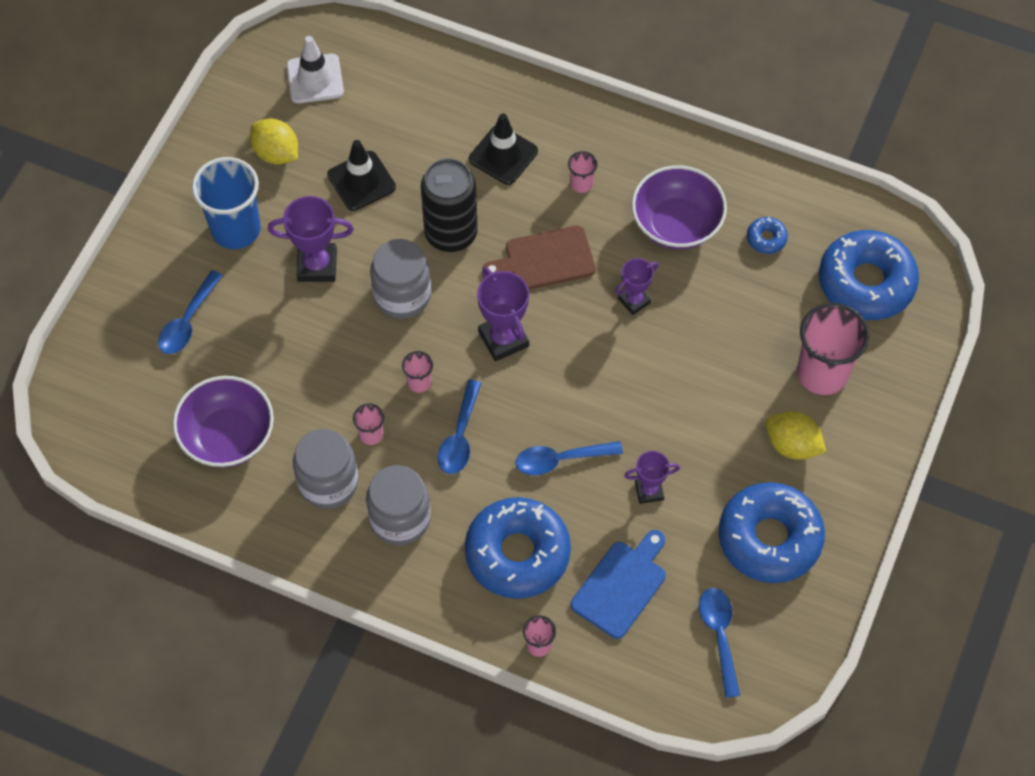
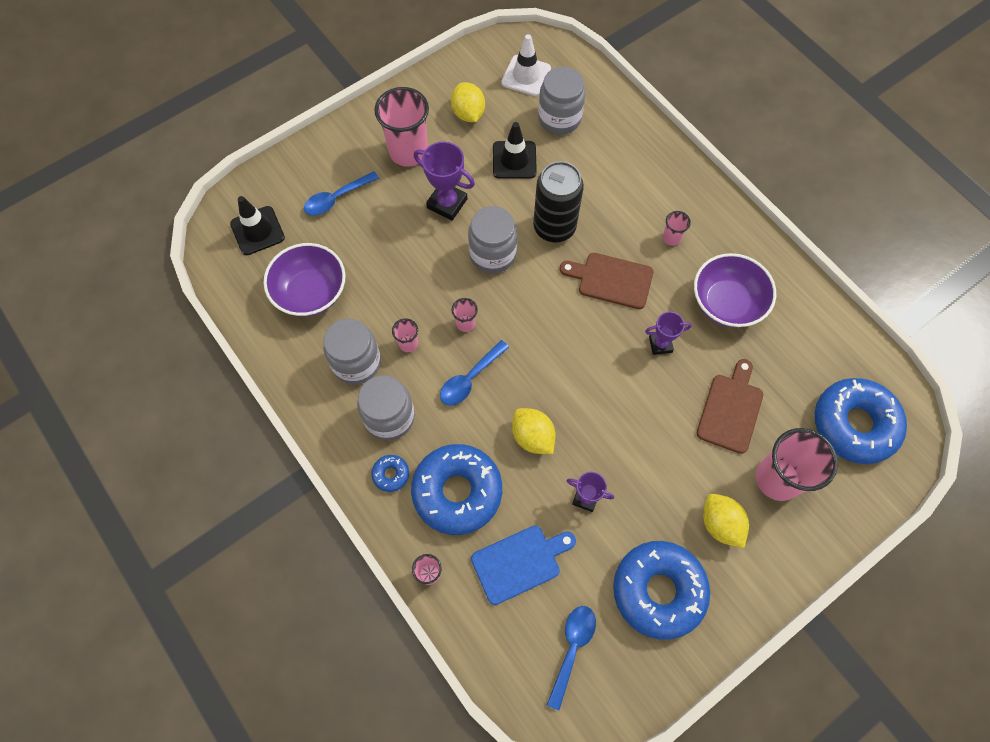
camera: 30 degrees right, 5 degrees up
blue cup [192,157,261,249] -> pink cup [374,87,429,167]
black traffic cone [469,113,538,185] -> black traffic cone moved to [230,196,285,255]
purple trophy [477,267,529,362] -> none
blue spoon [516,441,623,475] -> yellow lemon [512,408,556,454]
blue donut [747,217,788,254] -> blue donut moved to [371,455,409,492]
none -> grey jar [538,67,585,135]
none -> brown cutting board [697,359,763,454]

